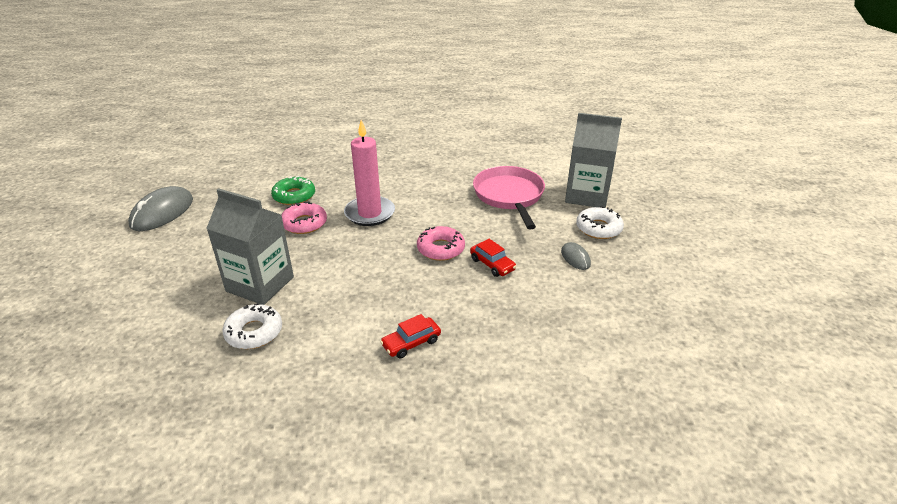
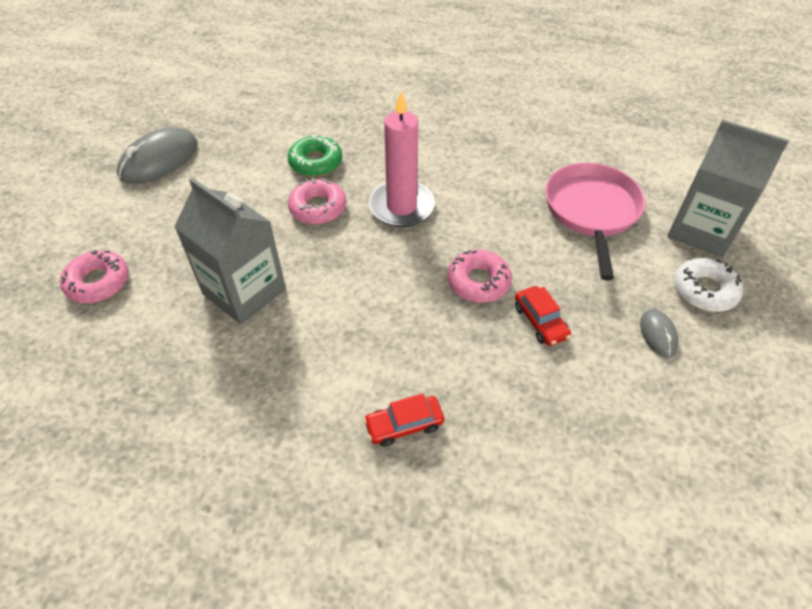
camera: 15 degrees right, 15 degrees up
white donut [222,303,282,349] -> none
none -> pink donut [60,250,129,303]

